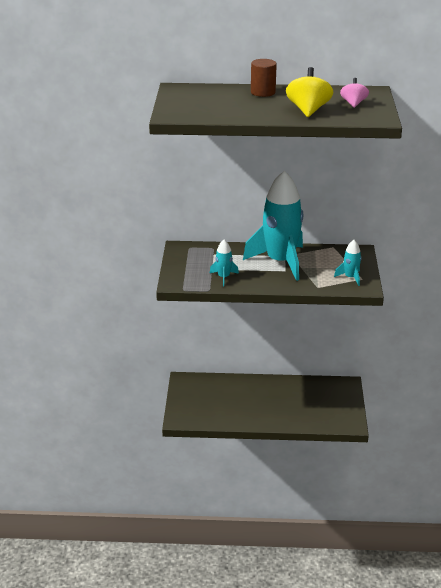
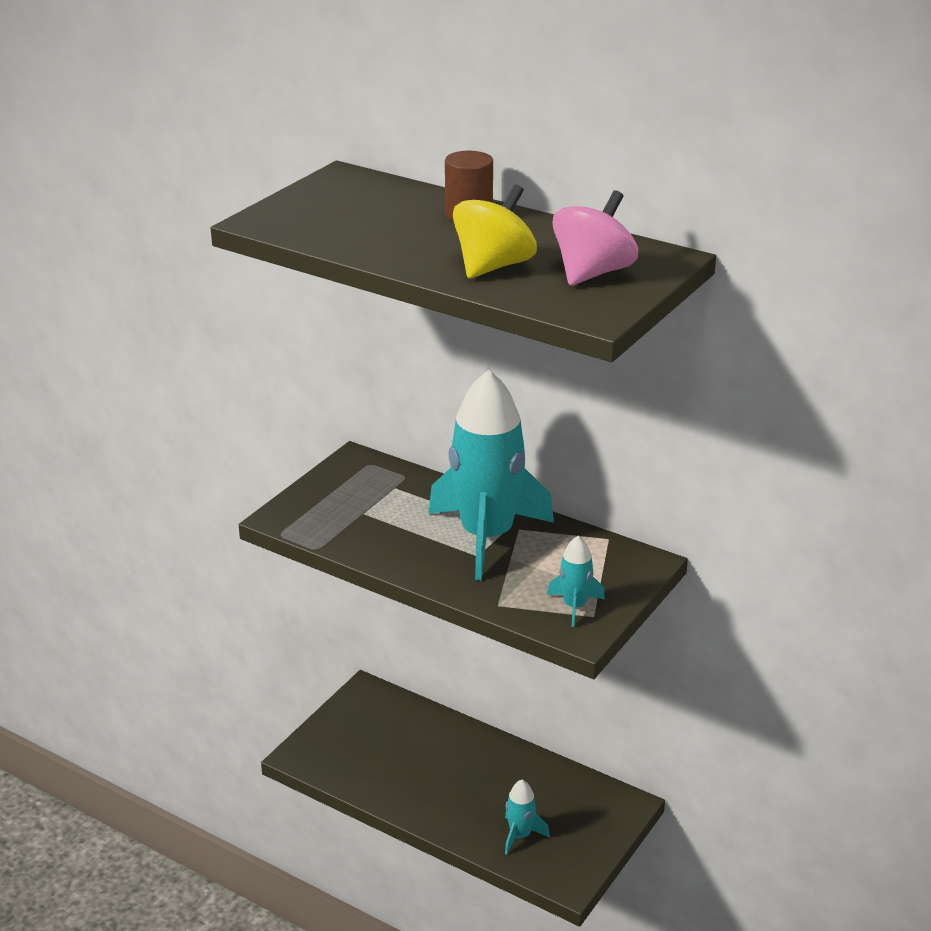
camera: 30 degrees right, 0 degrees up
turquoise rocket [210,240,239,286] -> turquoise rocket moved to [505,780,550,855]
pink spinning top [340,78,369,108] -> pink spinning top [553,190,638,286], size x1.63

